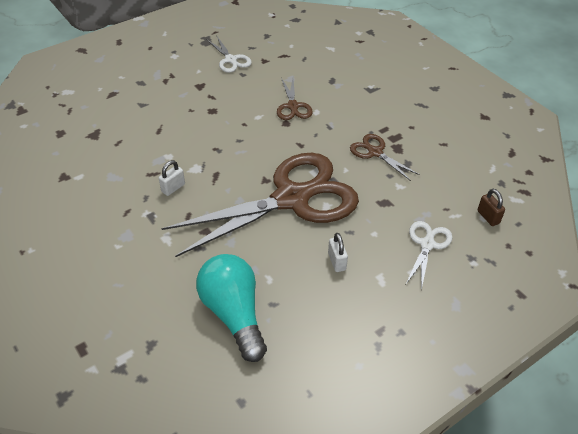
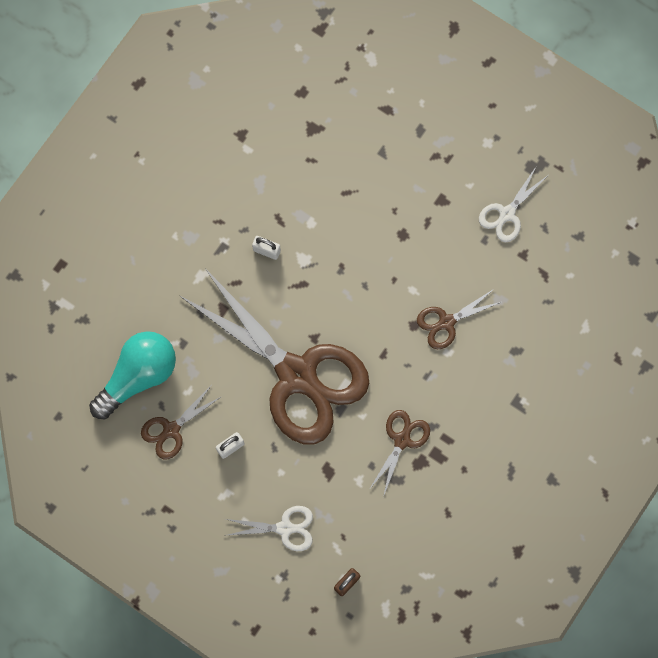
camera: 70 degrees right, 30 degrees up
none -> brown scissors [141,386,221,459]

